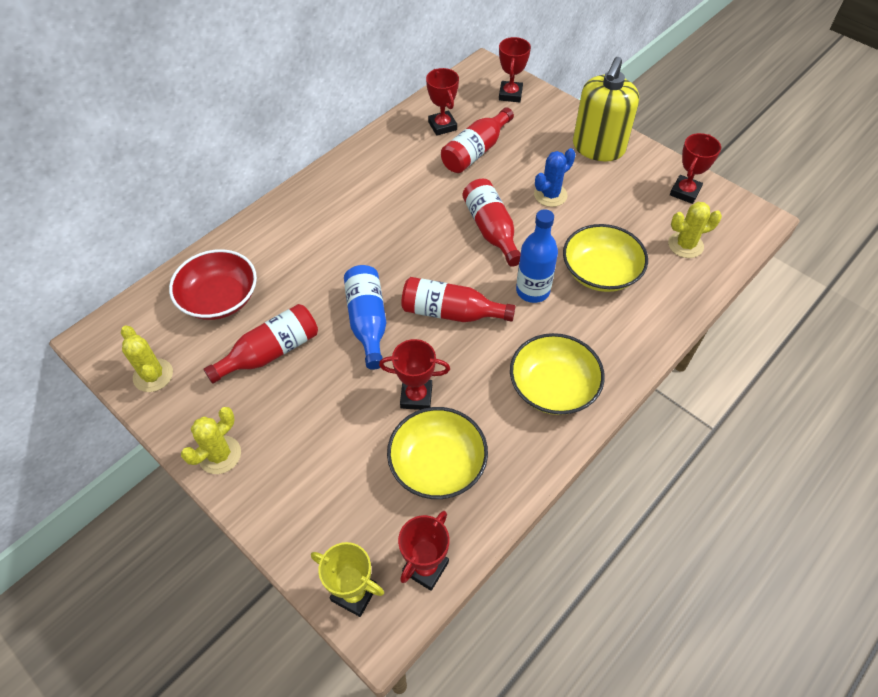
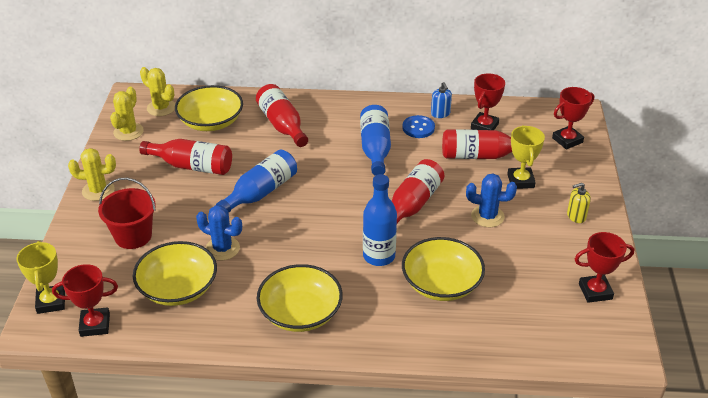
camera: 50 degrees right, 15 degrees down
red bowl [169,249,257,320] -> yellow bowl [175,85,243,131]
red trophy [379,339,450,410] -> blue cactus [196,205,242,261]
red bottle [401,277,516,322] -> red bottle moved to [256,84,308,147]
yellow soap dispenser [573,57,639,161] -> yellow soap dispenser [567,183,591,223], size x0.40
yellow cactus [668,202,722,258] -> yellow cactus moved to [140,67,175,116]
none -> red bucket [98,178,156,249]
none -> blue bottle [360,105,391,176]
none -> blue button [402,115,435,138]
none -> blue soap dispenser [431,82,452,118]
none -> yellow trophy [507,125,545,189]

